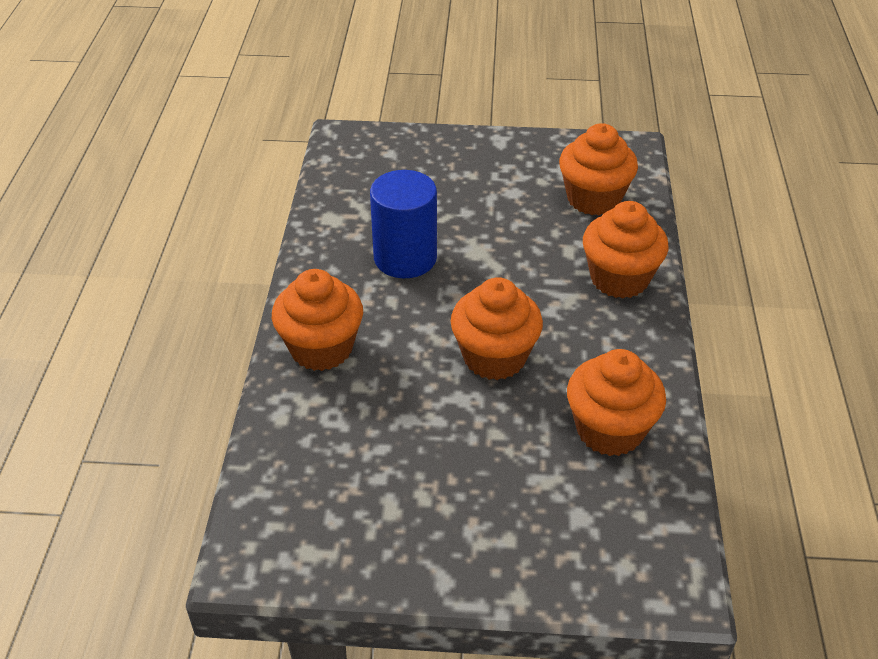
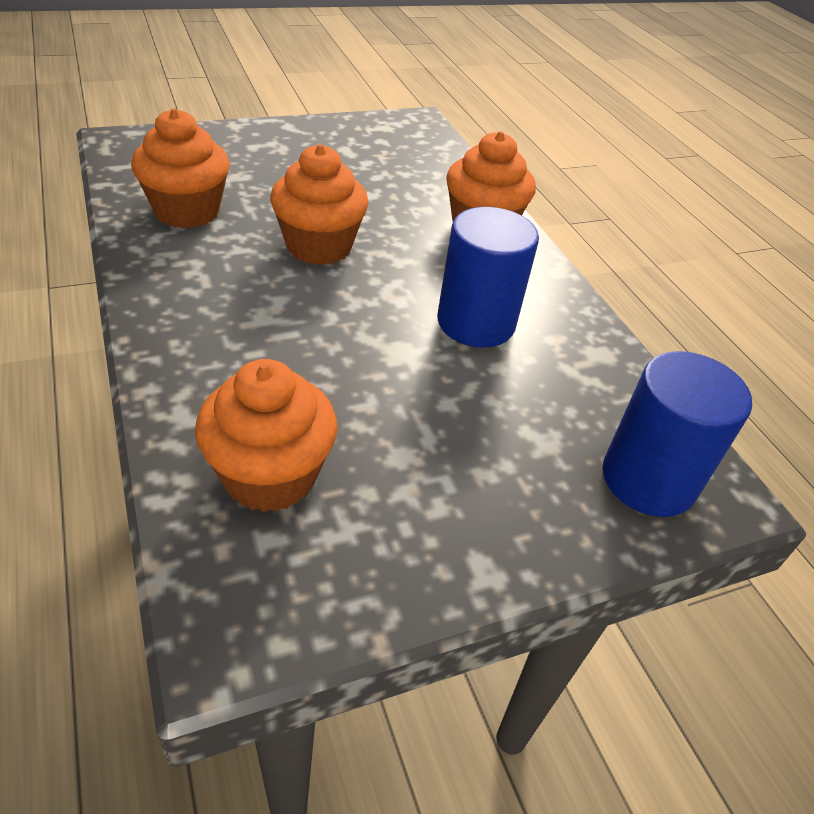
camera: 150 degrees right, 0 degrees up
orange cupcake [583,201,669,298] -> none
none -> blue cylinder [603,351,752,517]

